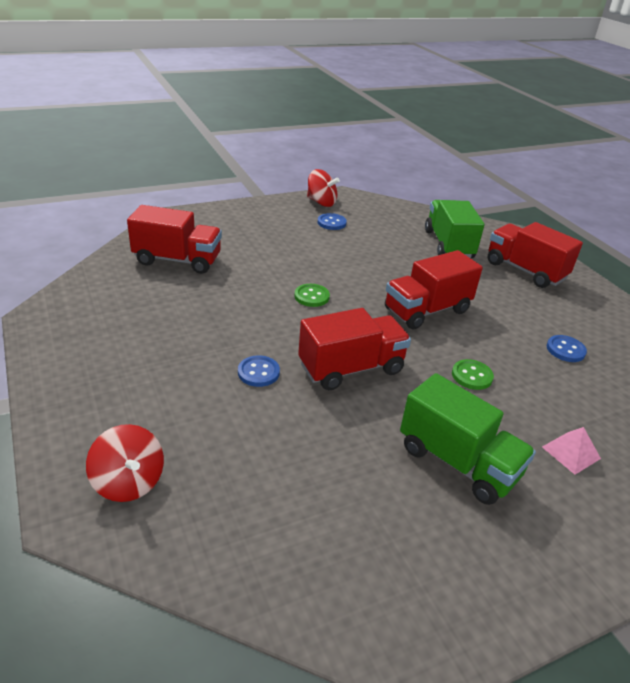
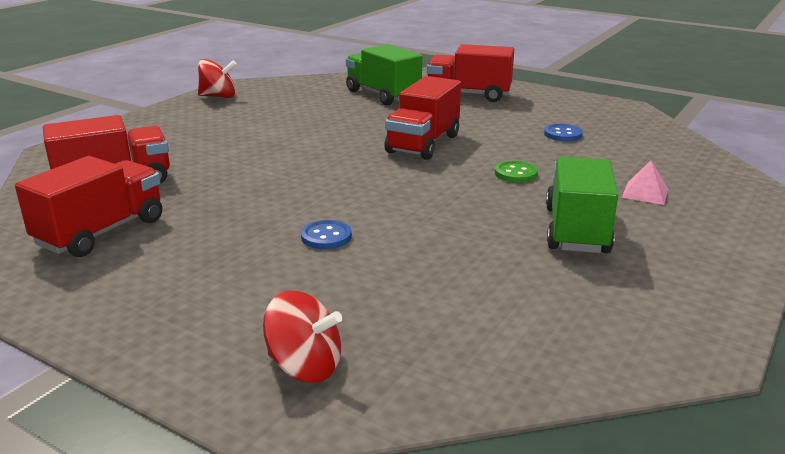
camera: 30 degrees left, 10 degrees down
green button [294,284,330,307] -> none
red truck [298,308,411,390] -> red truck moved to [15,156,162,257]
blue button [318,213,347,230] -> none
green truck [400,373,536,505] -> green truck turned 90 degrees counterclockwise [546,156,618,253]

